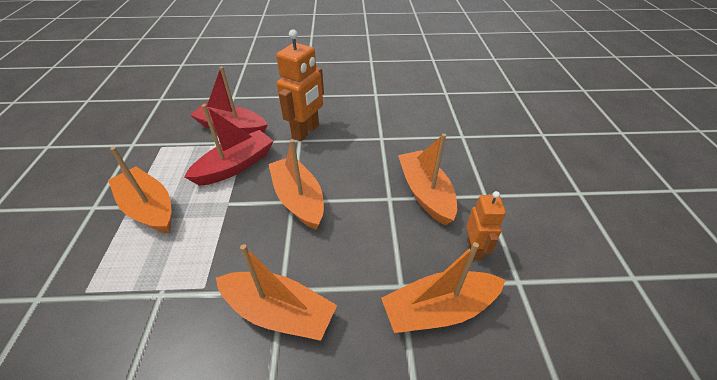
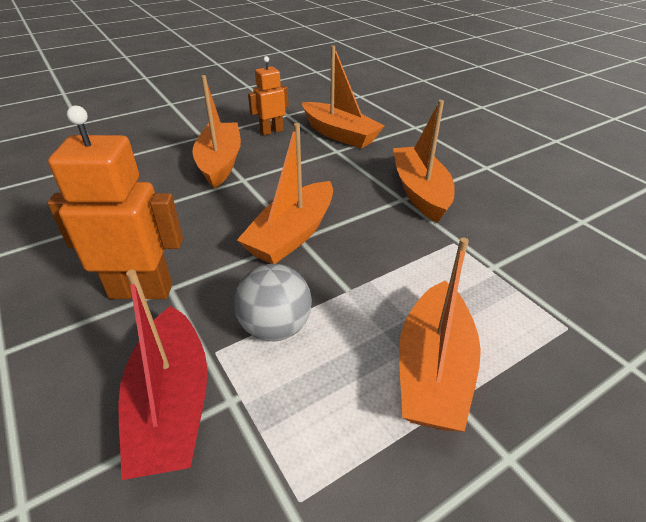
camera: 120 degrees left, 5 degrees down
red boat [184,104,273,186] -> grey ball [234,264,312,341]
orange boat [398,134,457,225] -> orange boat turned 135 degrees clockwise [192,75,241,189]

